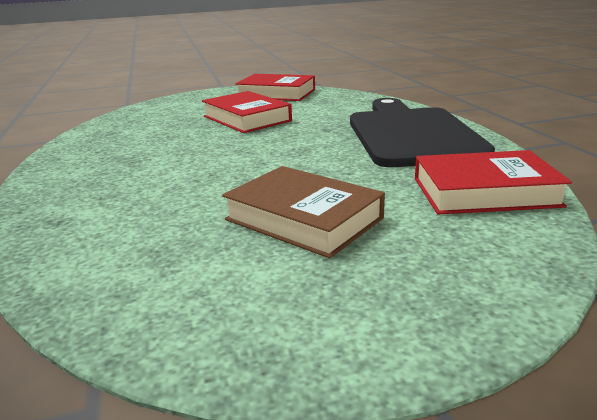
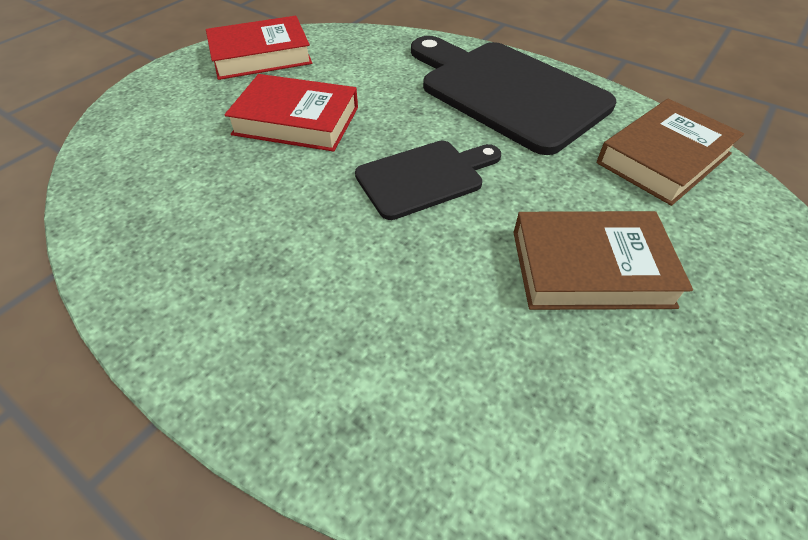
camera: 40 degrees left, 25 degrees up
red book [415,150,572,214] -> brown book [597,99,744,206]
none -> black cutting board [355,141,501,220]

